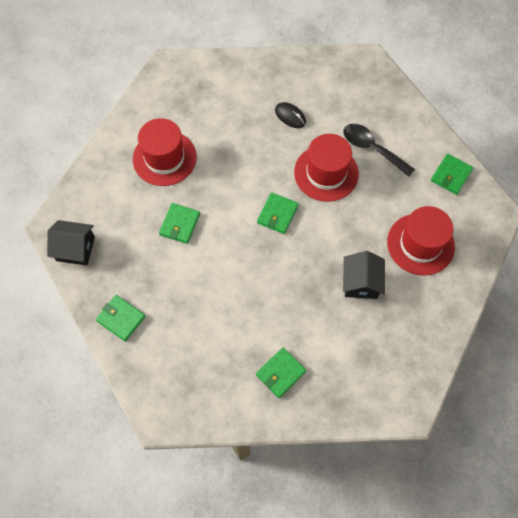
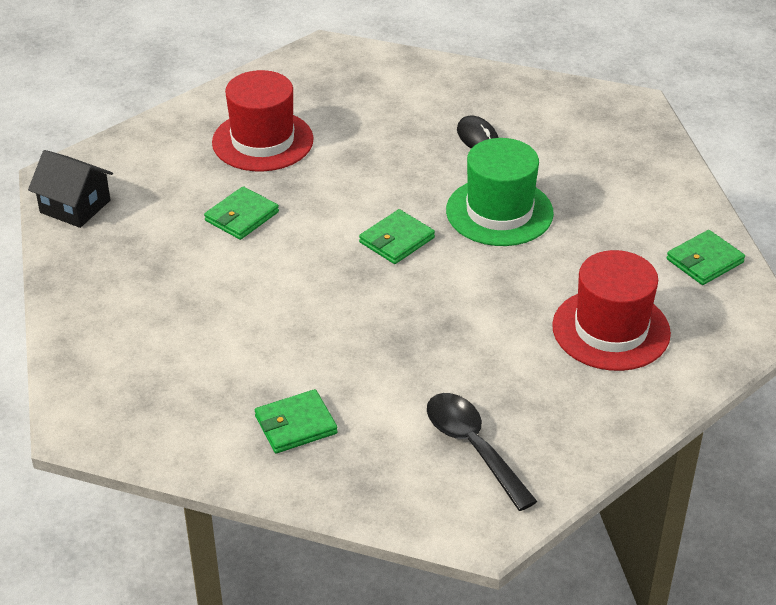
camera: 20 degrees right, 25 degrees down
green wallet [96,295,146,342] -> none
red hat [294,134,359,202] -> green hat [446,138,554,246]
black house [343,251,385,299] -> none
black spoon [344,124,415,177] -> black spoon moved to [427,393,537,511]

